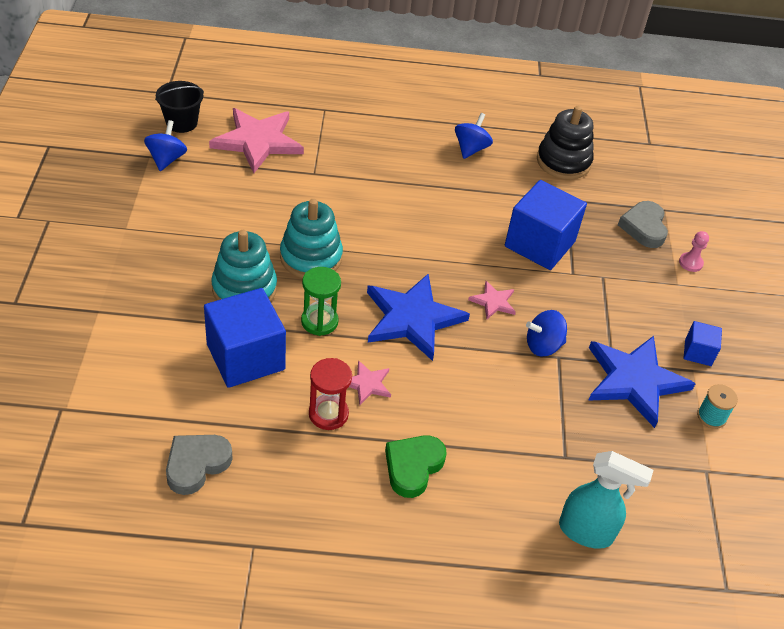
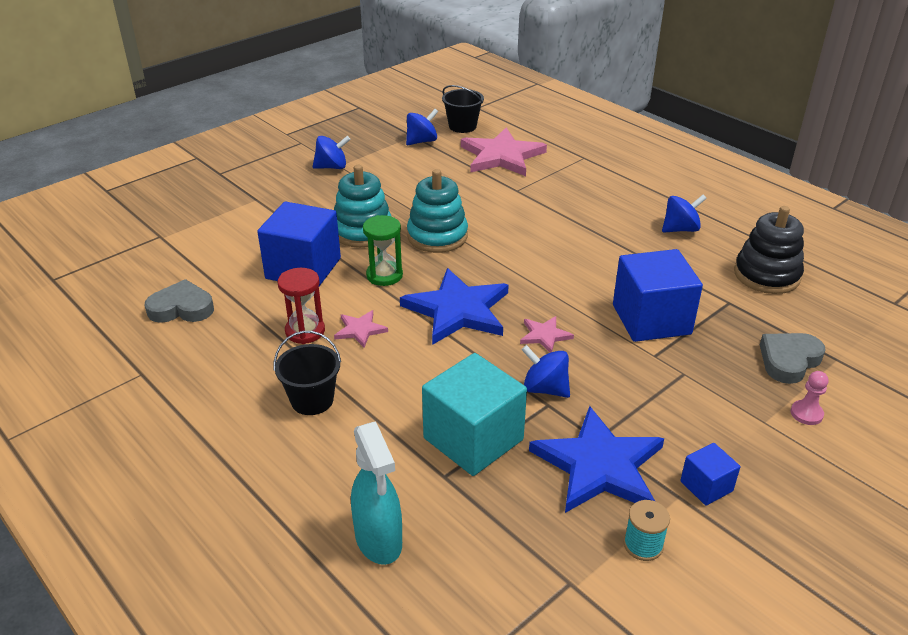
camera: 50 degrees right, 10 degrees down
green heart [385,435,447,498] -> black bucket [274,331,341,415]
none -> blue spinning top [313,136,351,169]
none -> turquoise cube [422,353,527,476]

